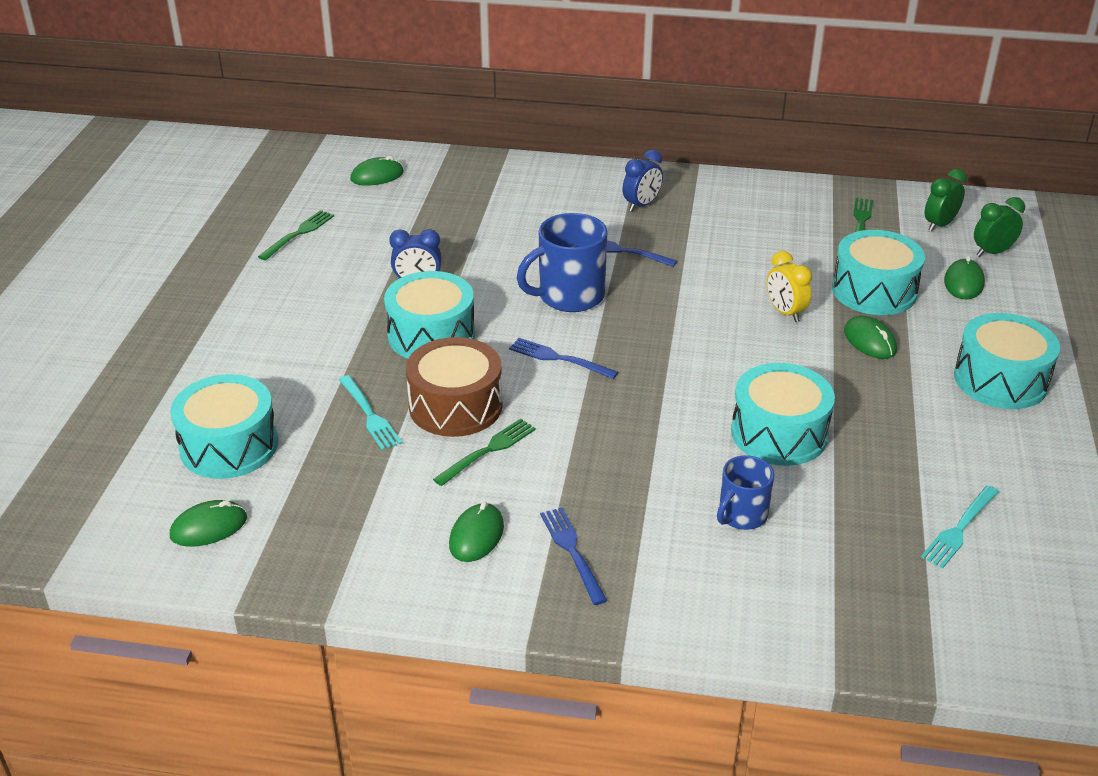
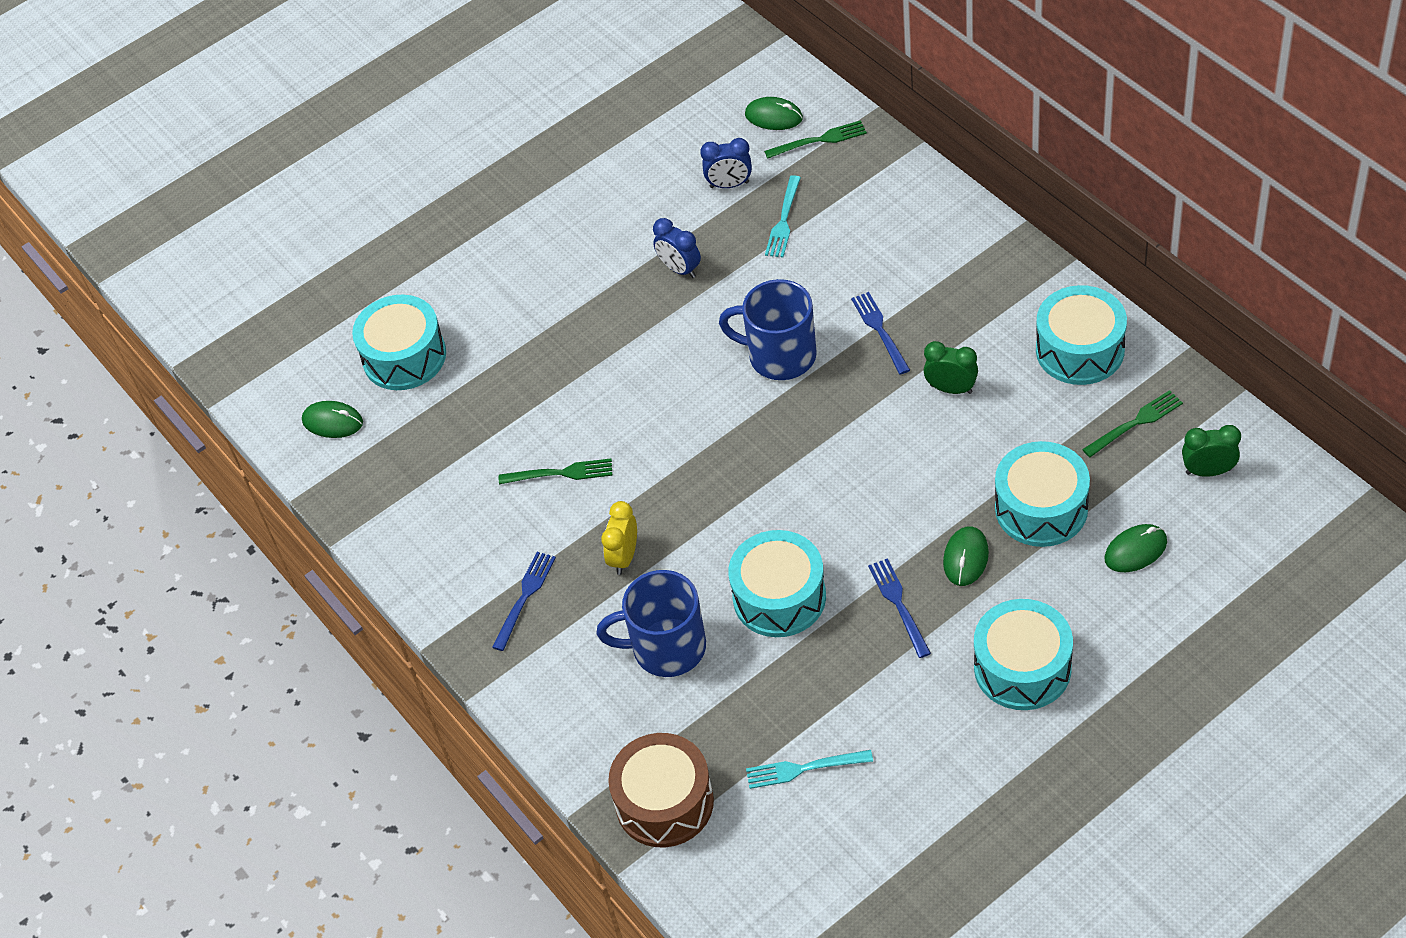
camera: 50 degrees right, 15 degrees up
green fork [258,210,334,260] -> green fork moved to [764,120,867,159]
turquoise fork [339,375,402,450] -> turquoise fork moved to [765,175,801,257]
turquoise drum [384,271,475,358] -> turquoise drum moved to [1036,285,1127,385]
brown drum [406,337,503,437] -> brown drum moved to [608,733,714,847]
green mouse [449,502,504,562] -> none
blue fork [509,338,618,379] -> blue fork moved to [868,558,931,658]
blue clock [622,149,663,212] -> blue clock moved to [700,138,752,188]
blue mug [717,455,774,530] -> blue mug [597,570,706,677], size x1.63
yellow clock [767,251,812,322] -> yellow clock moved to [601,501,637,575]
green clock [974,197,1025,257] -> green clock moved to [924,341,978,394]

